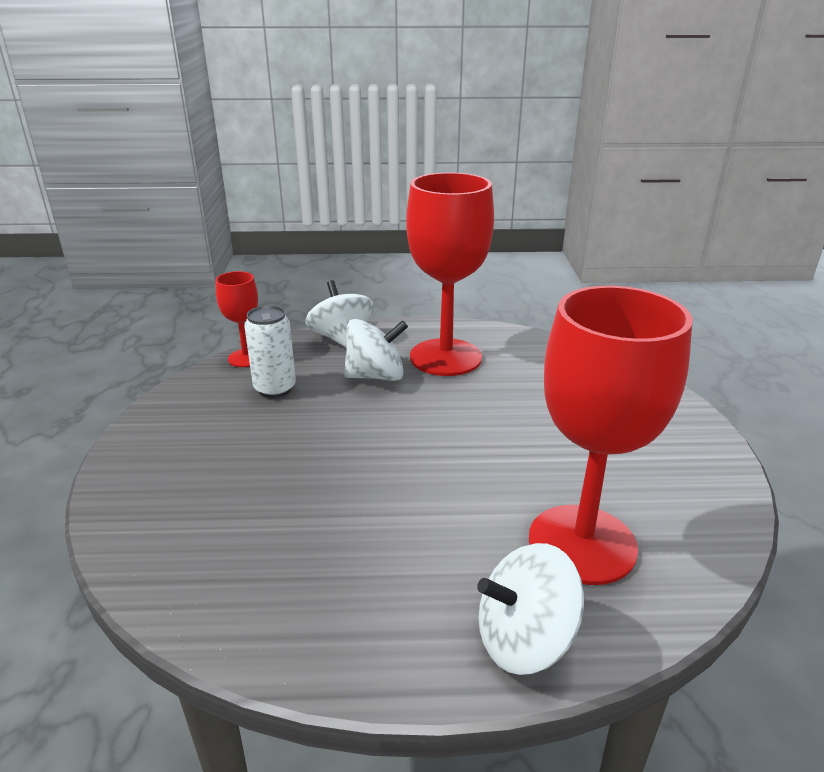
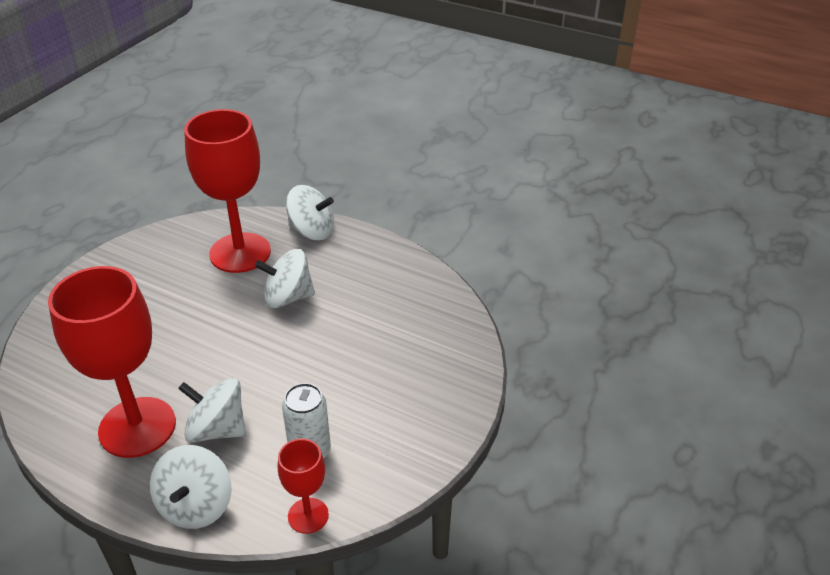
camera: 150 degrees left, 10 degrees up
none -> white spinning top [255,249,315,309]

